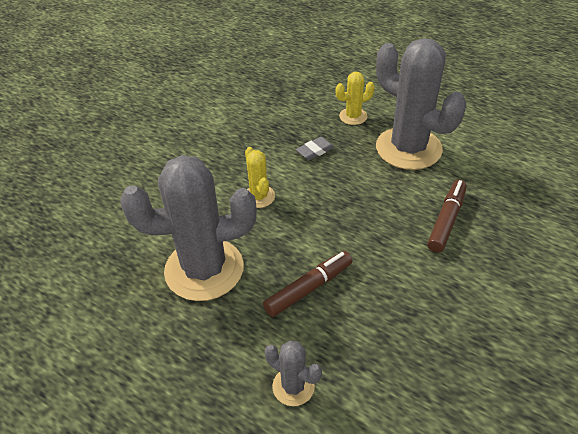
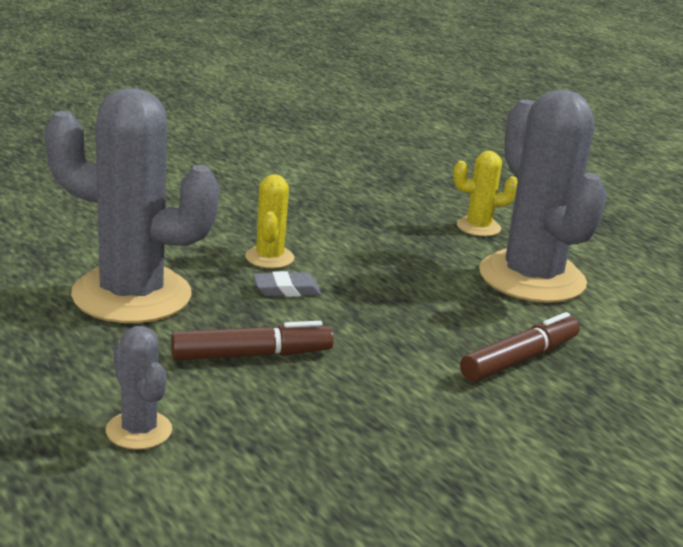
camera: 20 degrees right, 20 degrees down
grey eraser [296,137,334,160] -> grey eraser moved to [253,271,321,297]

